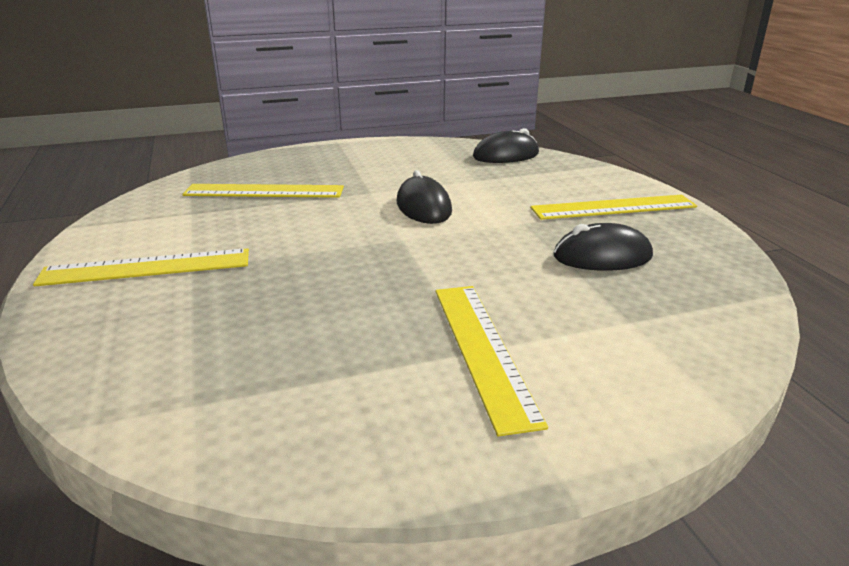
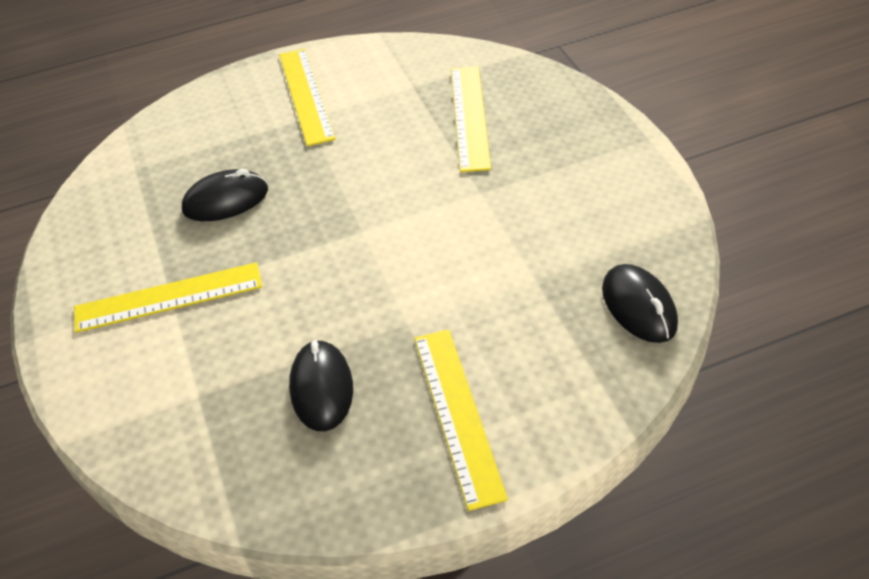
camera: 90 degrees right, 20 degrees up
black mouse [397,170,452,224] -> black mouse moved to [182,169,268,221]

